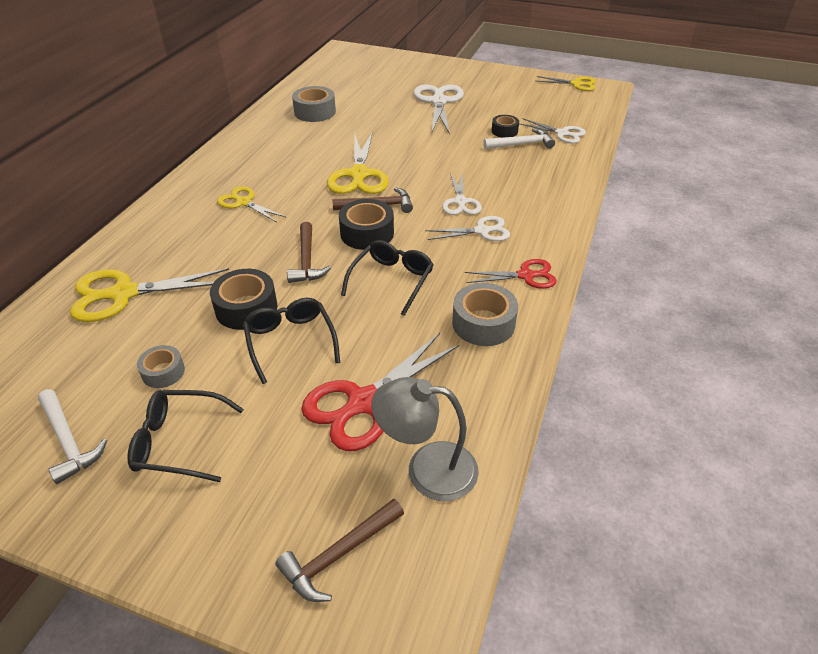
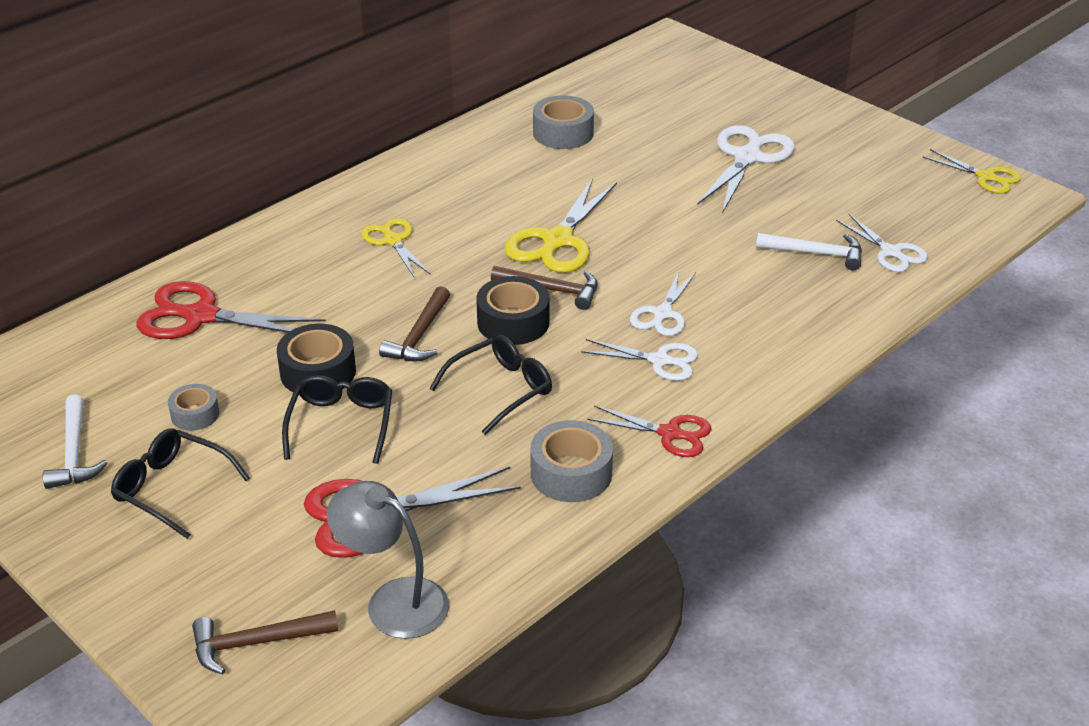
camera: 25 degrees right, 5 degrees down
yellow scissors [70,268,229,322] -> red scissors [137,281,326,339]
black tape [491,115,519,138] -> none

